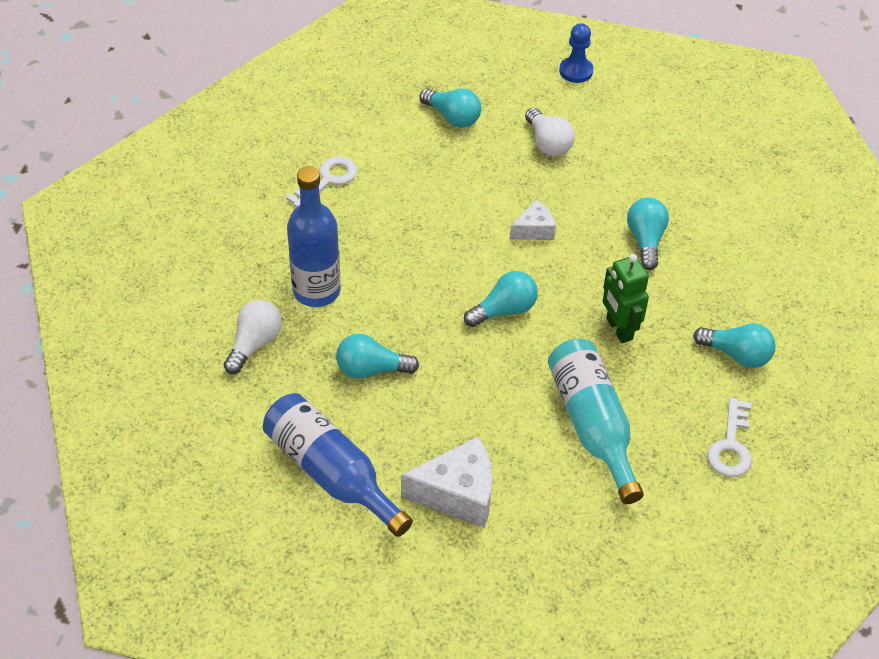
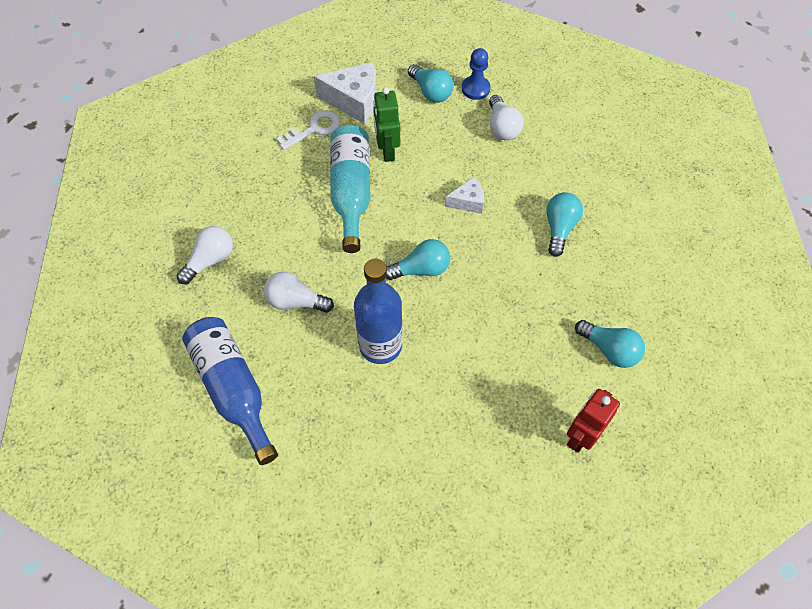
camera: 15 degrees right, 10 degrees up
blue bottle [287,166,341,307] -> blue bottle moved to [354,259,403,364]
turquoise light bulb [336,334,419,379] -> white light bulb [264,272,334,313]
white cheese [401,436,493,528] -> white cheese moved to [314,62,376,124]
turquoise bottle [548,338,644,504] -> turquoise bottle moved to [330,125,371,253]
blue pawn [559,23,593,83] -> blue pawn moved to [462,48,491,100]
green robot [603,254,649,343] -> green robot moved to [373,87,400,162]
white key [707,398,752,477] -> red robot [567,389,620,453]

